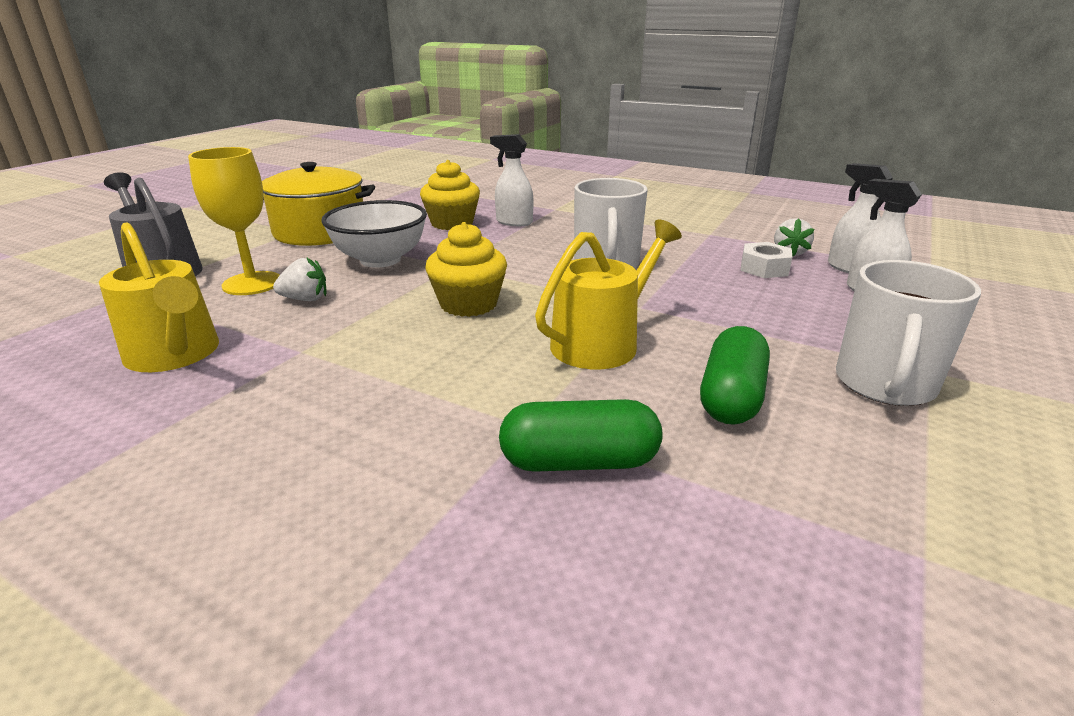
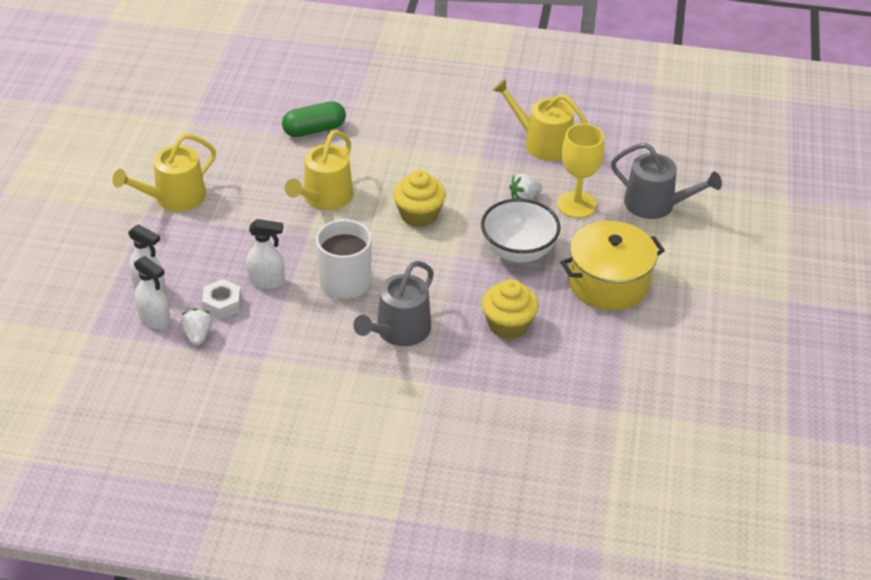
camera: 160 degrees right, 15 degrees up
white spray bottle [490,134,534,226] -> white spray bottle moved to [246,219,285,289]
green capsule [700,326,770,425] -> none
white mug [836,260,981,406] -> yellow watering can [112,134,216,212]
none -> grey watering can [353,261,434,346]

